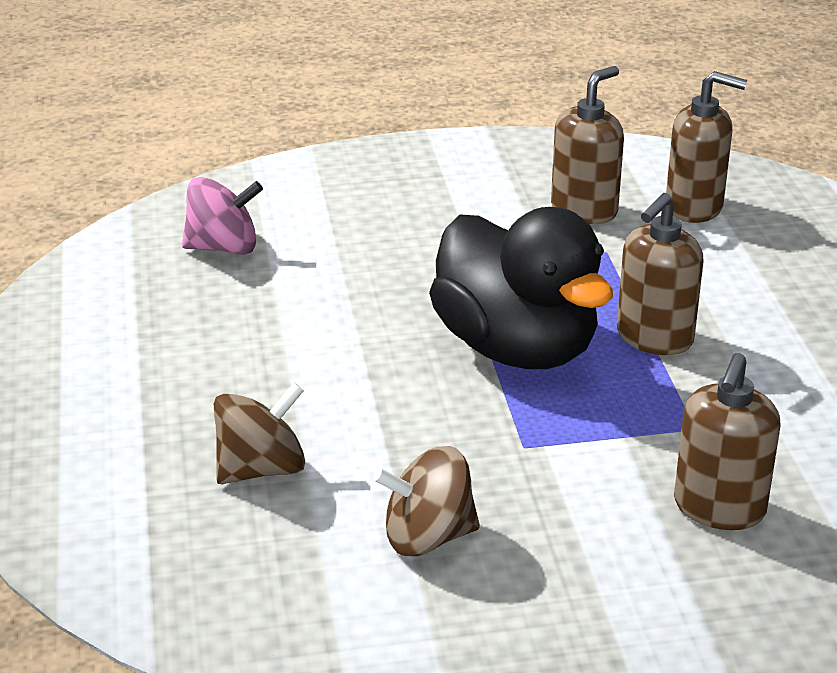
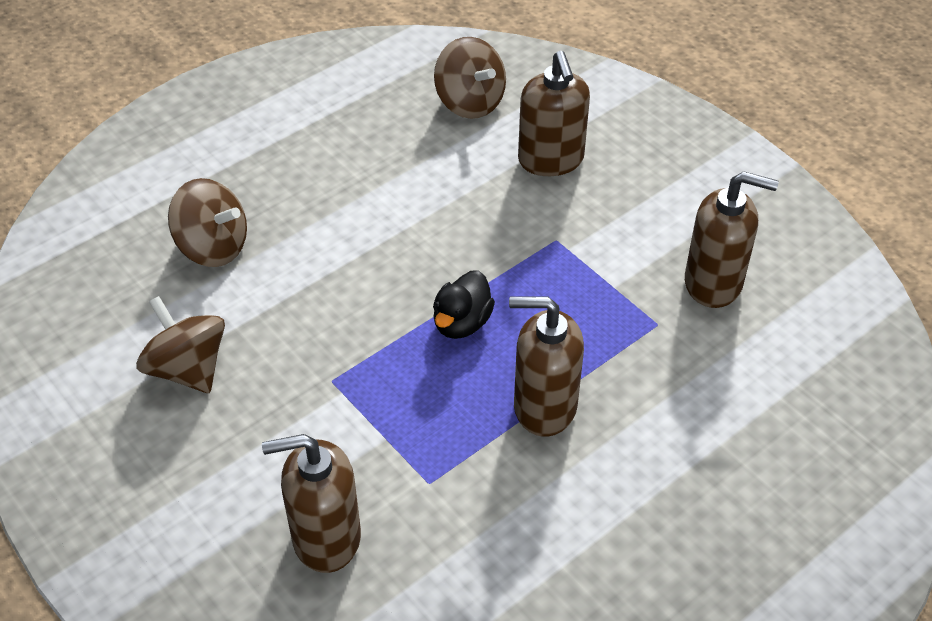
camera: 60 degrees right, 15 degrees up
pink spinning top [182,177,263,255] -> brown spinning top [434,37,506,119]
black duck [429,207,613,369] -> black duck [433,270,495,339], size x0.42
brown soap dispenser [666,71,747,223] -> brown soap dispenser moved to [518,51,590,176]

